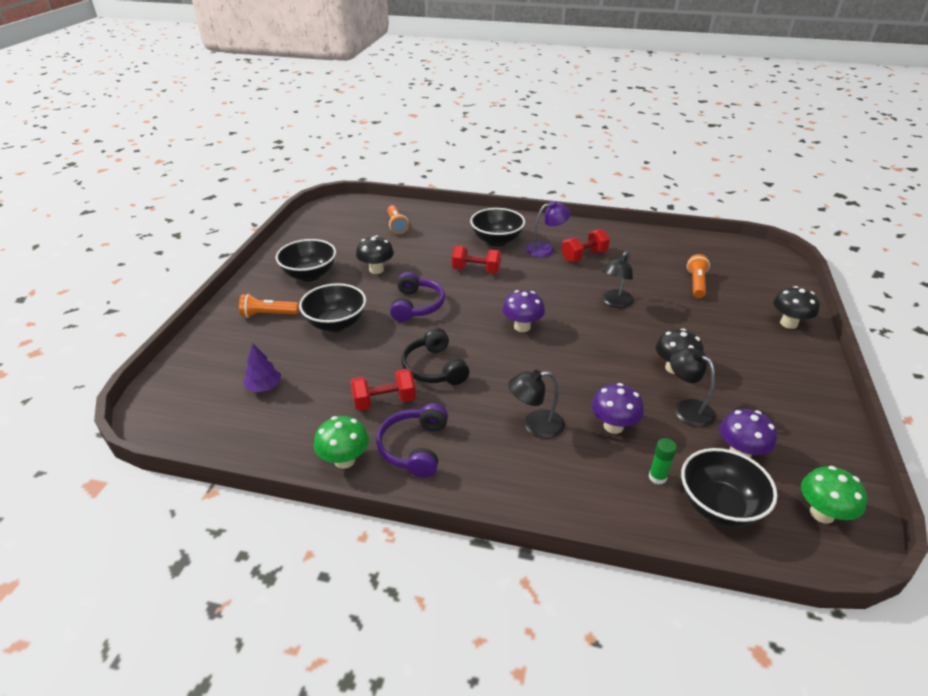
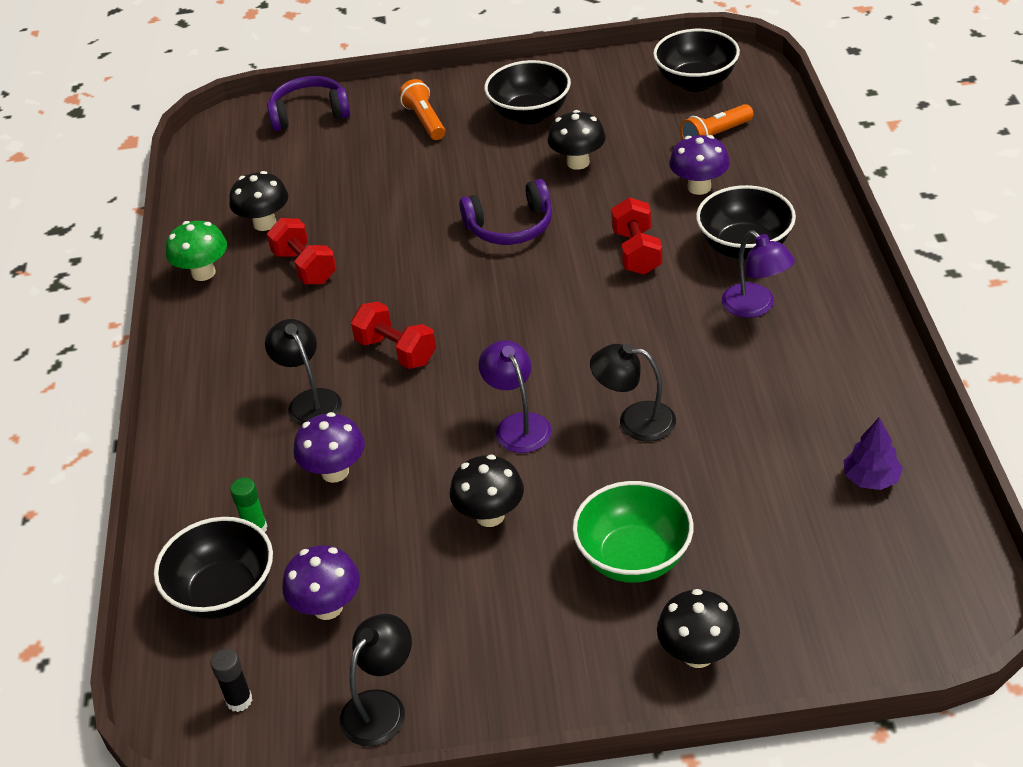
camera: 75 degrees right, 5 degrees up
purple tree [243,343,281,392] -> purple tree moved to [843,418,903,490]
black bowl [299,283,366,332] -> black bowl moved to [653,29,740,92]
purple headphones [376,404,448,478] -> purple headphones moved to [267,76,350,131]
black headphones [401,328,469,385] -> none
purple mushroom [502,290,545,332] -> purple mushroom moved to [669,135,730,195]
red dumbbell [562,229,610,262] -> red dumbbell moved to [351,302,436,369]
black lamp [670,348,716,427] -> black lamp moved to [340,614,412,746]
orange flashlight [687,254,710,298] -> none
green mushroom [801,466,867,524] -> black glue stick [210,648,252,712]
none -> black mushroom [229,171,288,231]
none -> purple lamp [478,340,552,453]
none -> green bowl [572,481,693,583]

